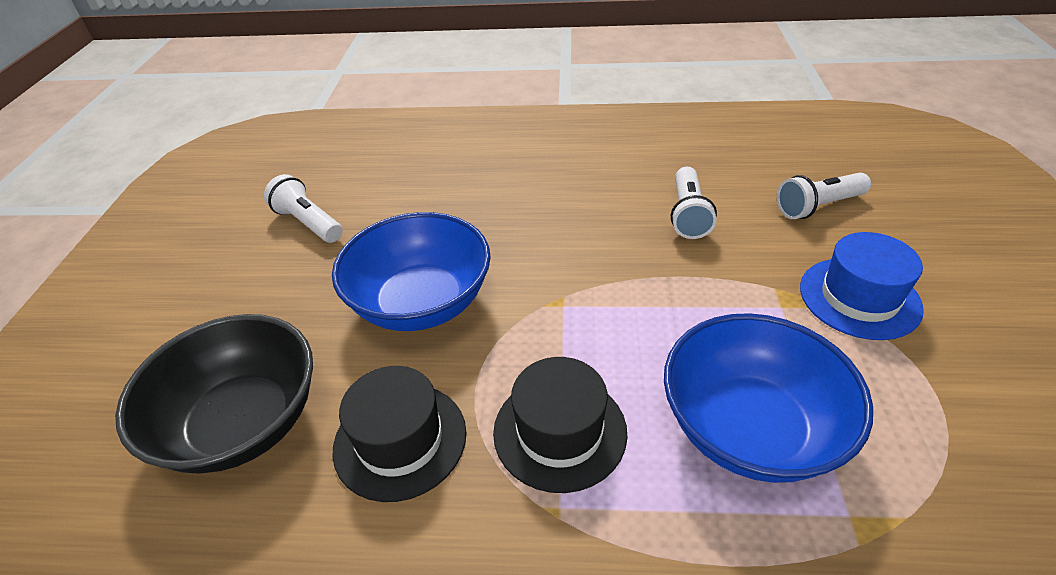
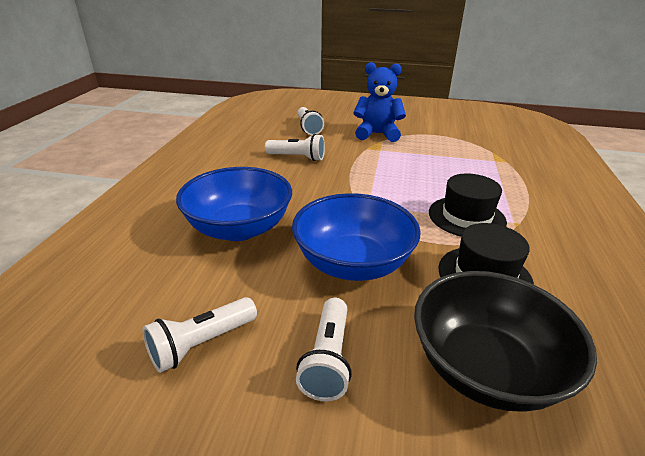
camera: 85 degrees left, 10 degrees down
blue bowl [664,313,873,483] -> blue bowl moved to [176,167,292,241]
blue hat [800,232,924,340] -> blue teddy bear [353,62,406,142]
none -> white flashlight [296,298,352,401]

